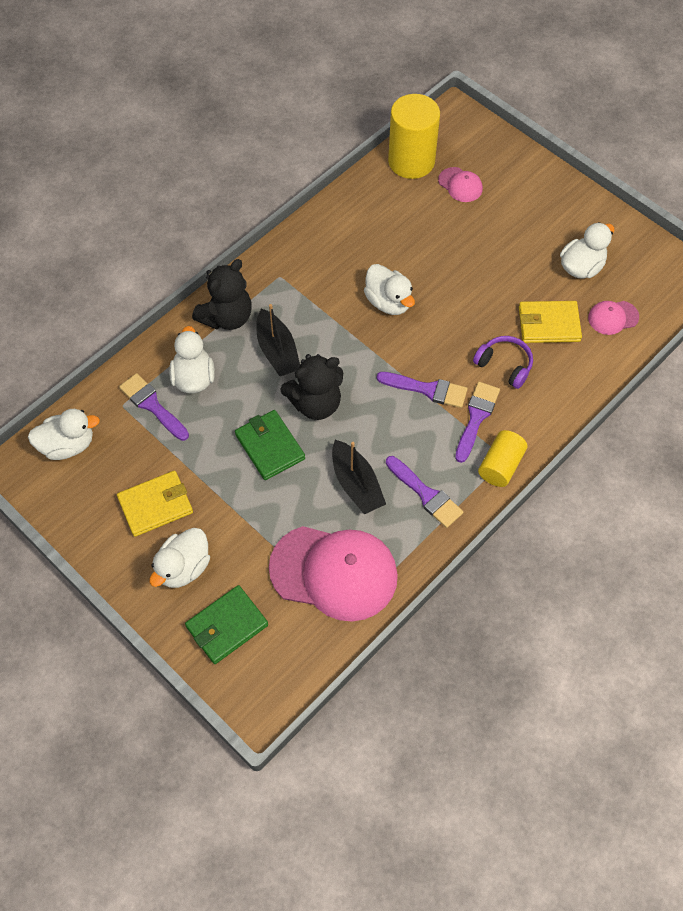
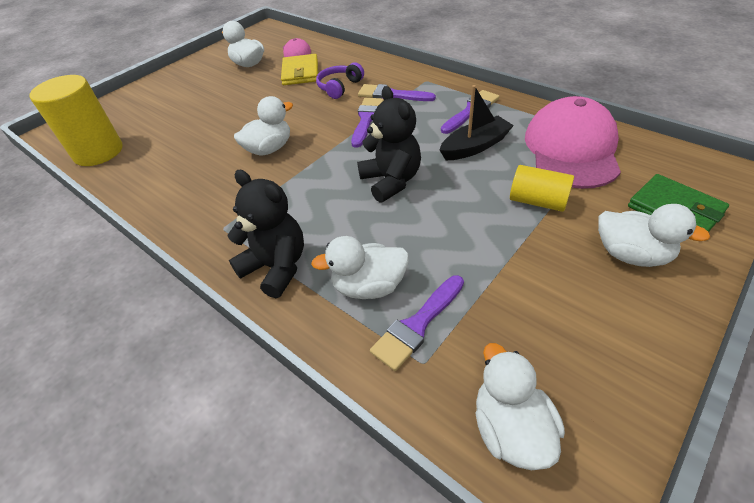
camera: 90 degrees left, 15 degrees down
yellow wallet [117,471,193,537] -> none
green wallet [235,410,305,480] -> none
black boat [256,304,300,376] -> none
pink cap [438,167,483,202] -> none
yellow cylinder [478,430,528,487] -> yellow cylinder moved to [510,165,574,212]

